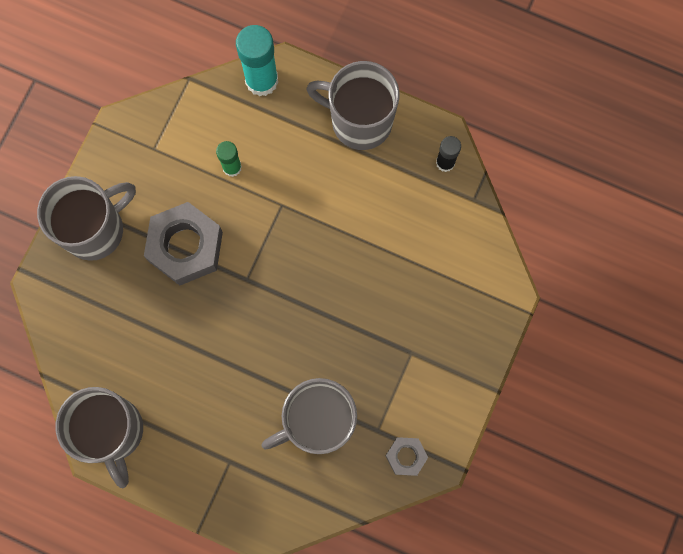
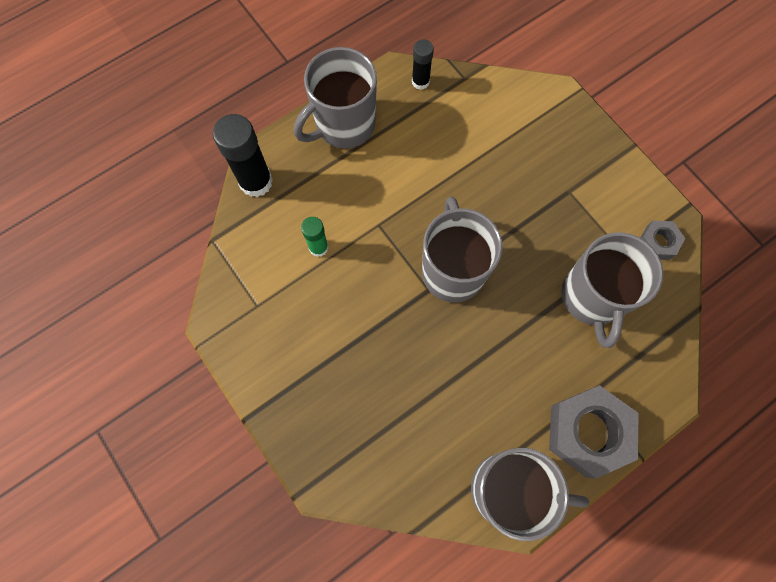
camera: 60 degrees left, 5 degrees down
grey mug [37,176,136,261] -> grey mug moved to [422,197,503,302]
grey nut [144,202,223,286] -> grey nut moved to [549,385,639,478]
turquoise glue stick [236,25,278,96] -> black glue stick [213,114,273,197]

